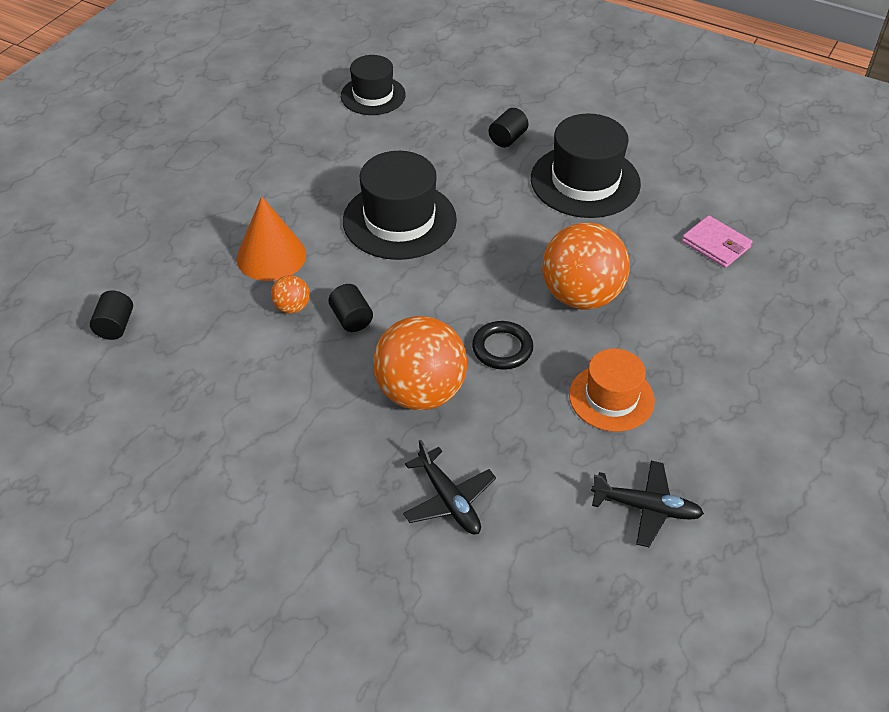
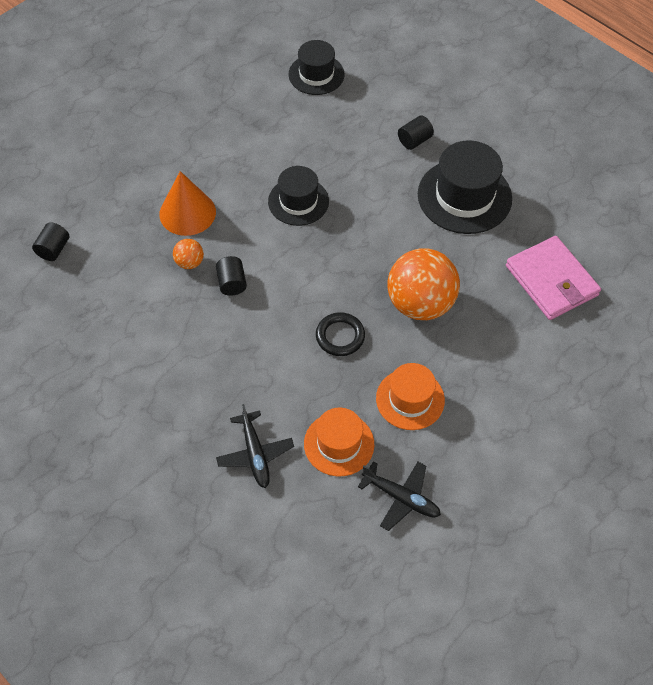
camera: 15 degrees right, 10 degrees up
black hat [343,151,457,260] -> black hat [268,166,329,226], size x0.64
orange ball [373,316,467,410] -> none
pink wallet [682,215,752,268] -> pink wallet [506,236,601,320], size x1.64
none -> orange hat [304,408,374,476]

